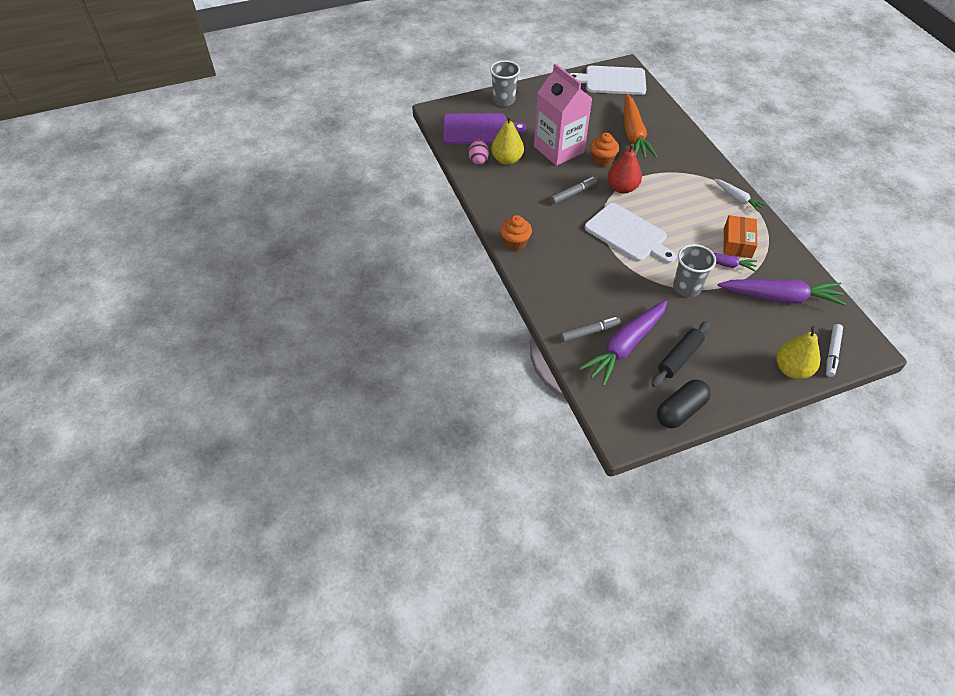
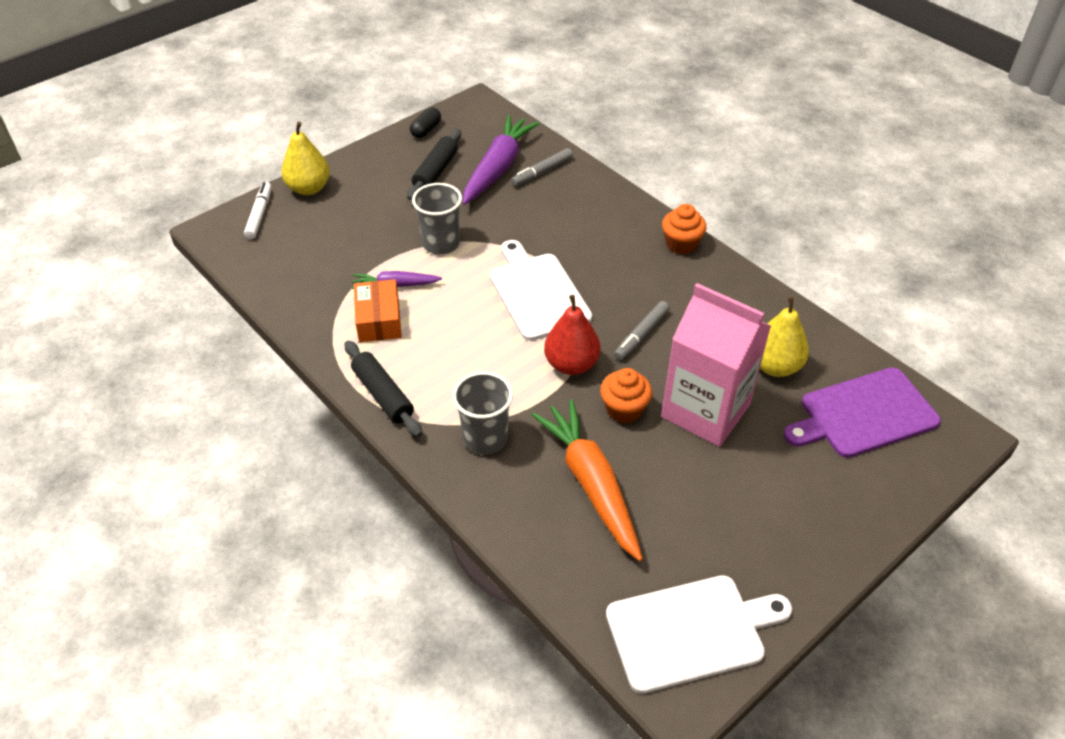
camera: 160 degrees right, 5 degrees down
pink egg [469,140,489,164] -> none
grey cup [490,60,520,106] -> grey cup moved to [453,372,513,455]
white cutting board [585,203,676,263] -> white cutting board turned 45 degrees clockwise [489,240,592,341]
black capsule [657,380,711,428] -> black capsule [410,107,441,138], size x0.62
white carrot [714,179,767,212] -> black rolling pin [345,341,422,437]
purple carrot [718,279,846,305] -> none

